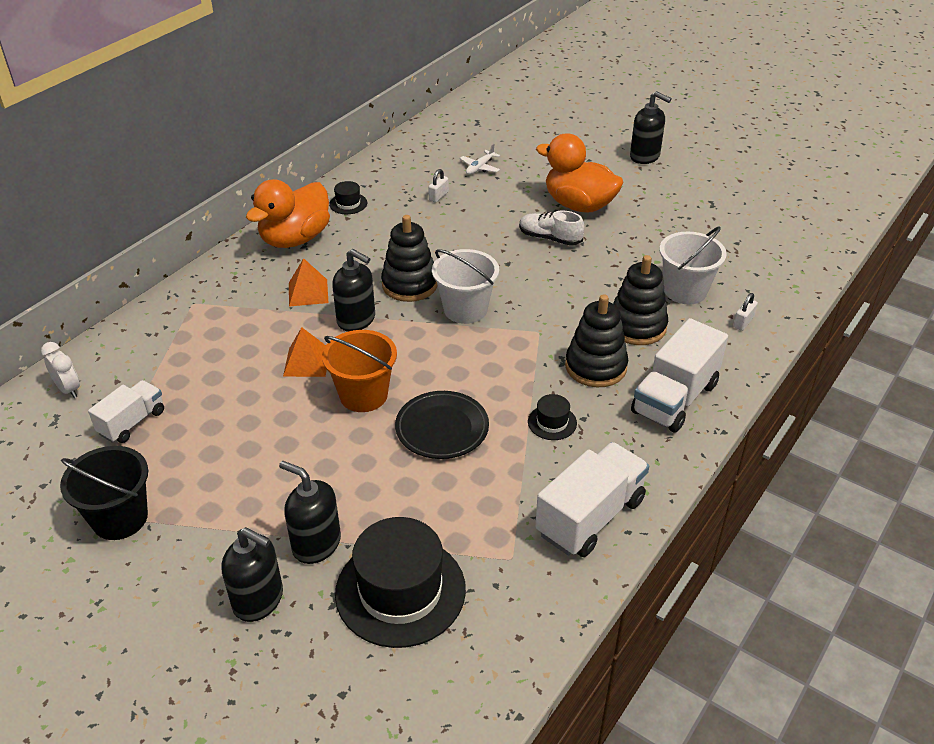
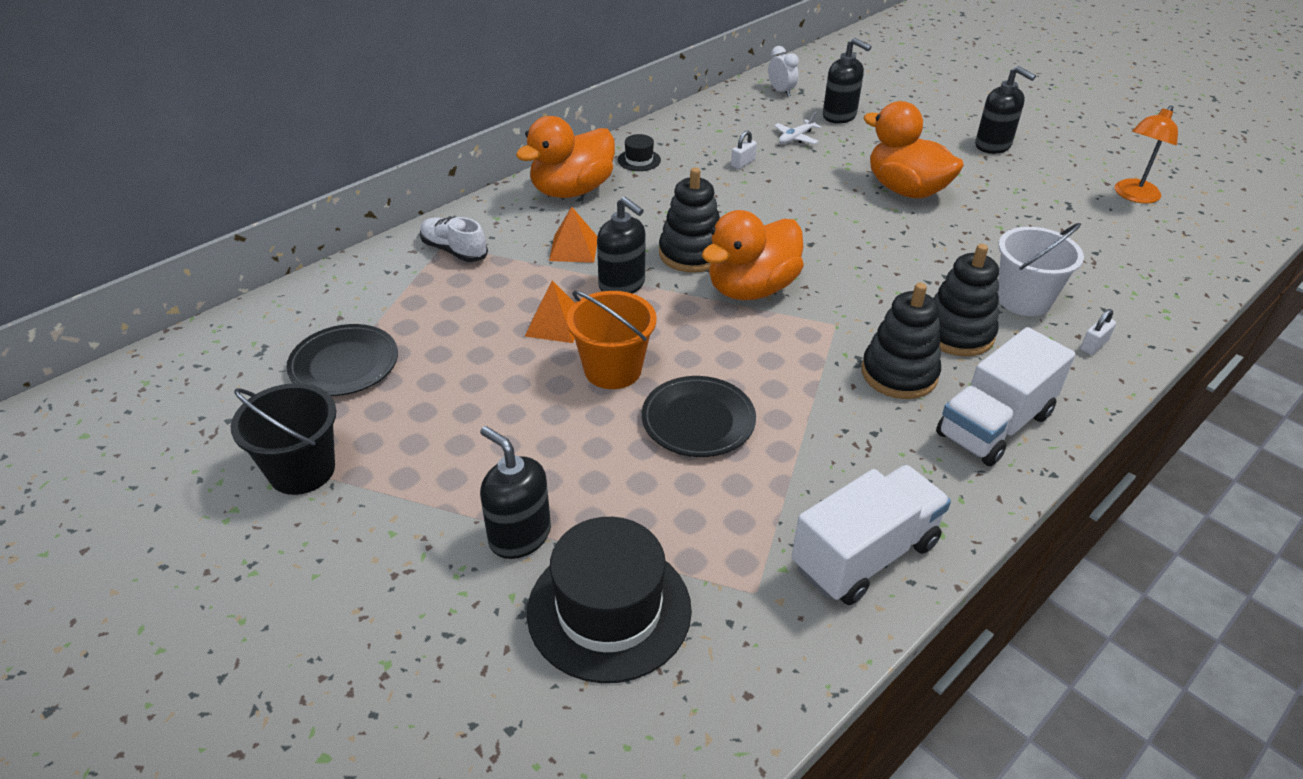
camera: 10 degrees right, 0 degrees up
white clock [41,342,80,398] -> white clock moved to [768,46,799,97]
white truck [88,380,164,443] -> black plate [286,324,398,396]
black soap dispenser [221,527,283,622] -> black soap dispenser moved to [823,38,871,123]
white bucket [432,249,499,324] -> orange duck [702,210,804,300]
white shoe [519,210,584,246] -> white shoe moved to [420,217,488,262]
black hat [528,394,577,440] -> none
none -> orange lamp [1115,105,1178,204]

